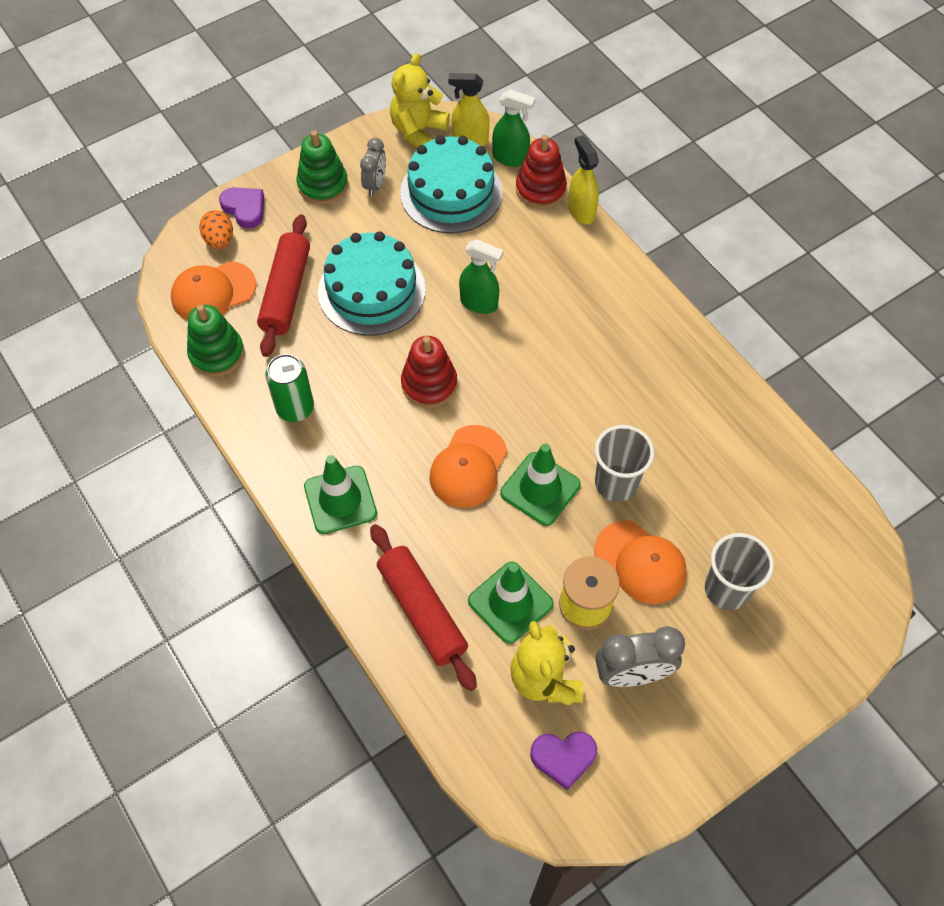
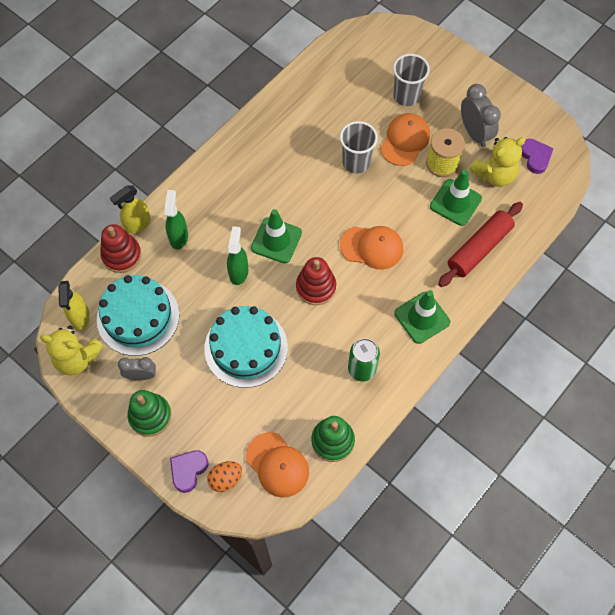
camera: 105 degrees left, 5 degrees up
red rolling pin [257,214,310,357] -> none
green spray bottle [492,89,535,167] -> green spray bottle moved to [165,190,188,250]
green traffic cone [500,443,581,526] -> green traffic cone moved to [251,209,302,263]

